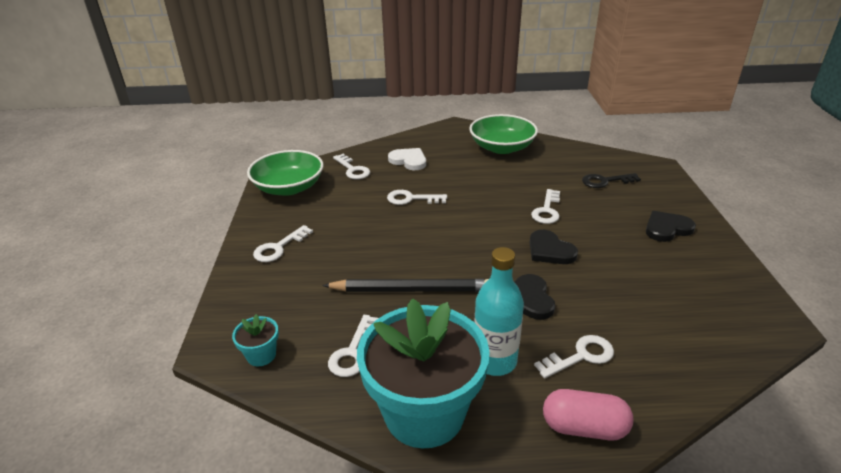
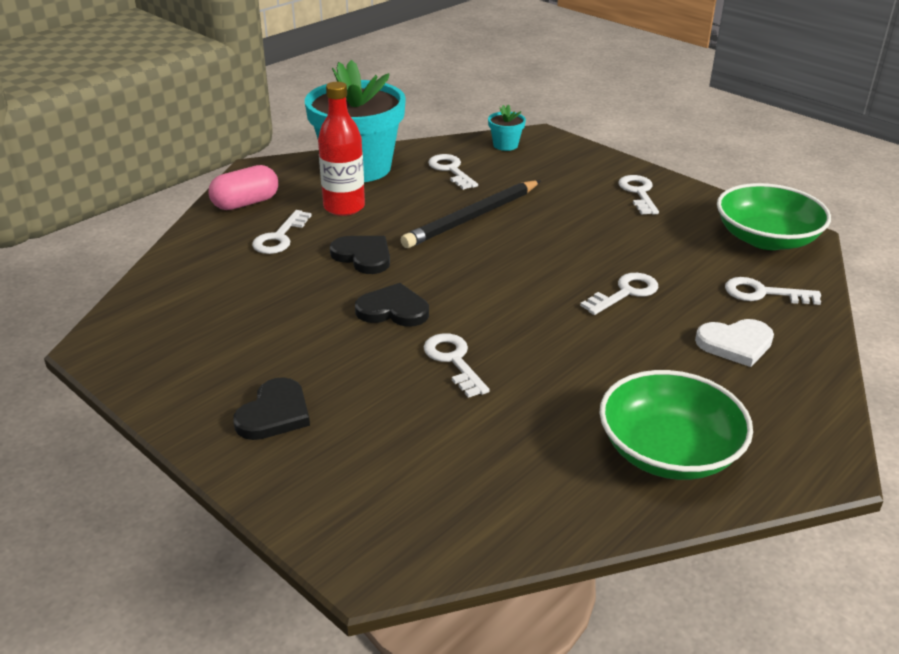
camera: 135 degrees right, 0 degrees up
turquoise bottle [474,247,524,376] -> red bottle [318,82,365,216]
black key [582,173,641,188] -> none

